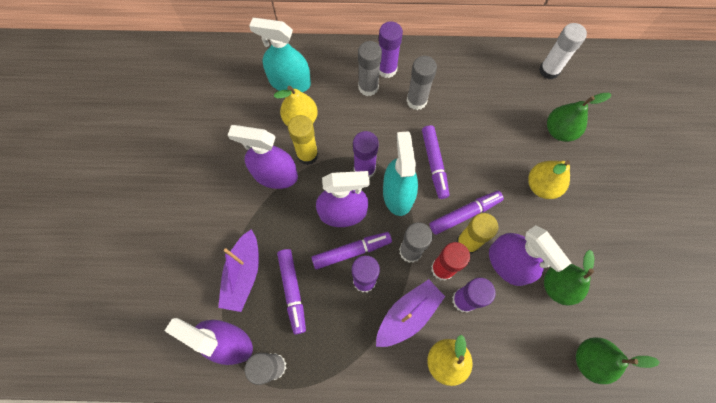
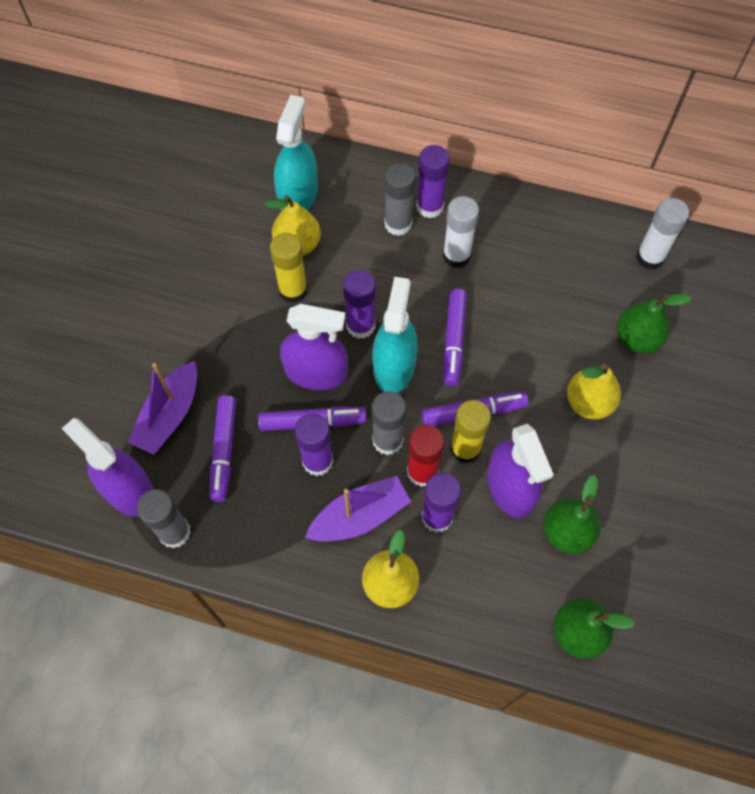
camera: 15 degrees right, 5 degrees down
purple spray bottle [228,125,298,189] -> none
turquoise spray bottle [249,18,311,92] -> turquoise spray bottle turned 75 degrees clockwise [274,95,318,211]
grey glue stick [407,56,437,110] -> white glue stick [443,196,479,268]

